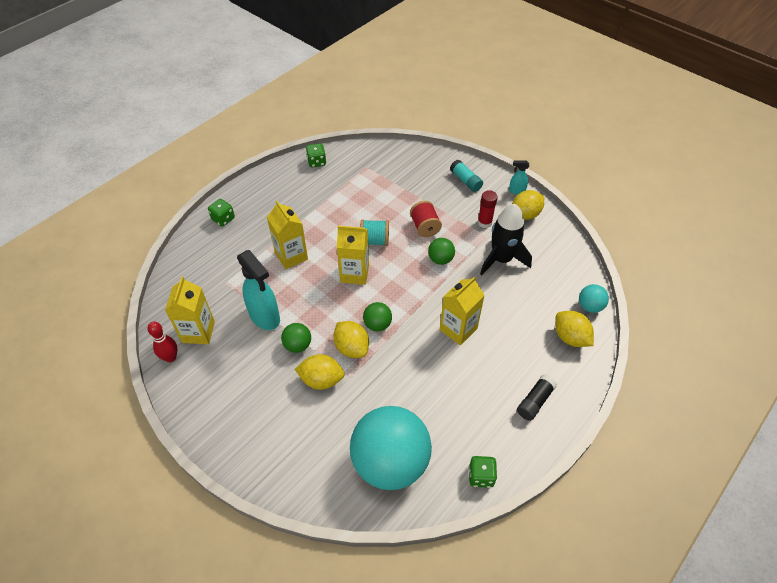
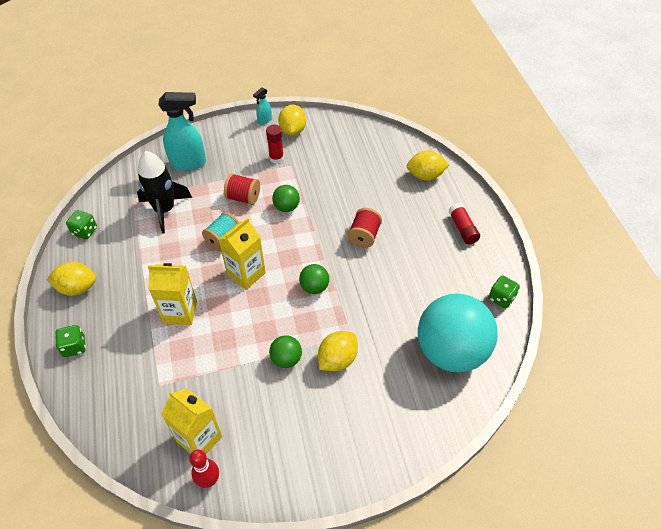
camera: 55 degrees left, 0 degrees up
turquoise spray bottle [237,250,280,330] -> turquoise spray bottle moved to [159,92,206,171]
yellow lemon [333,321,369,358] -> yellow lemon moved to [47,262,96,296]
yellow carton [440,276,485,345] -> red spool [348,208,382,248]
turquoise glue stick [450,159,483,192] -> none
black rocket [480,204,532,275] -> black rocket moved to [137,151,192,234]
black glue stick [517,374,557,421] -> red glue stick [448,203,480,244]
turquoise ball [579,284,609,313] -> none

